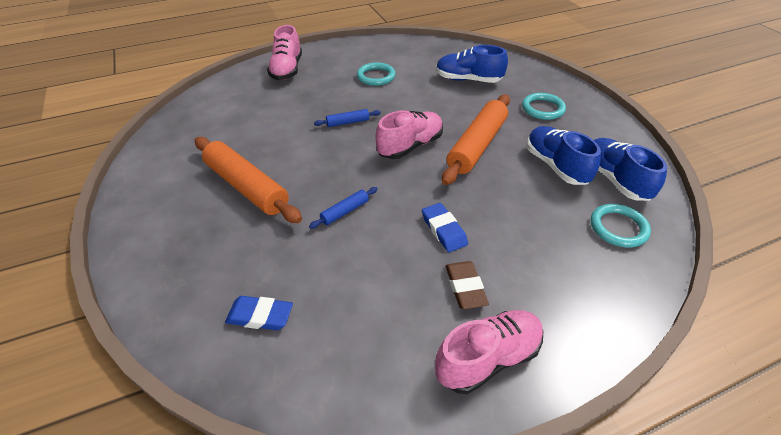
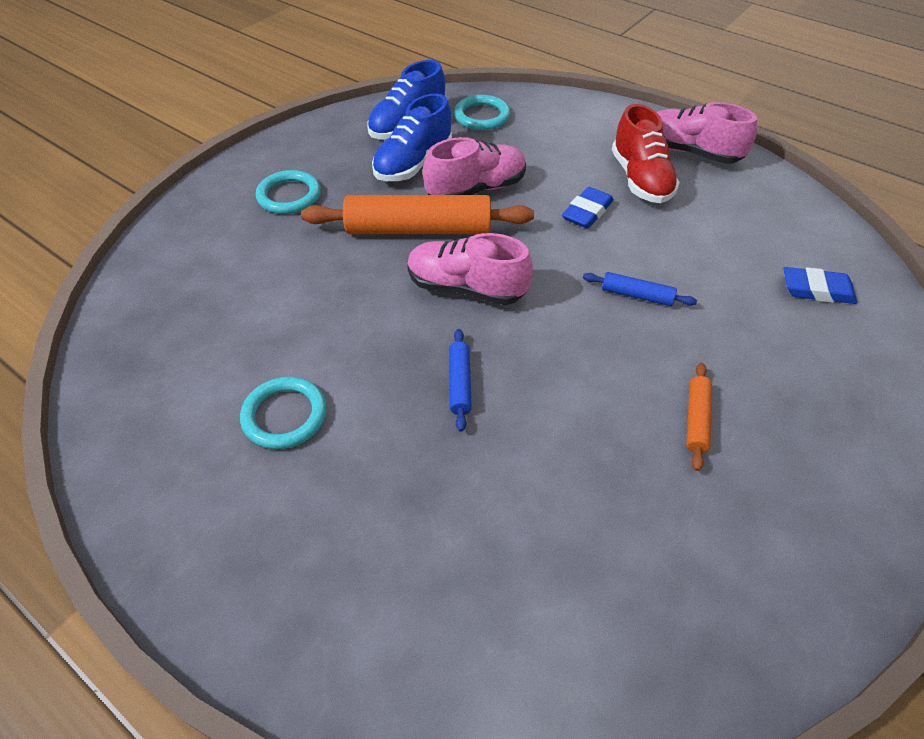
camera: 120 degrees left, 5 degrees up
orange rolling pin [195,137,302,223] -> orange rolling pin [686,363,712,471], size x0.45
blue eraser [225,296,293,330] -> blue eraser turned 60 degrees counterclockwise [783,267,857,304]
pink shoe [267,25,302,80] -> pink shoe moved to [423,137,526,195]
blue rolling pin [314,109,381,127] -> blue rolling pin turned 45 degrees clockwise [449,329,472,432]
blue shoe [436,45,508,83] -> none
brown eraser [446,261,489,309] -> red shoe [612,104,680,203]

